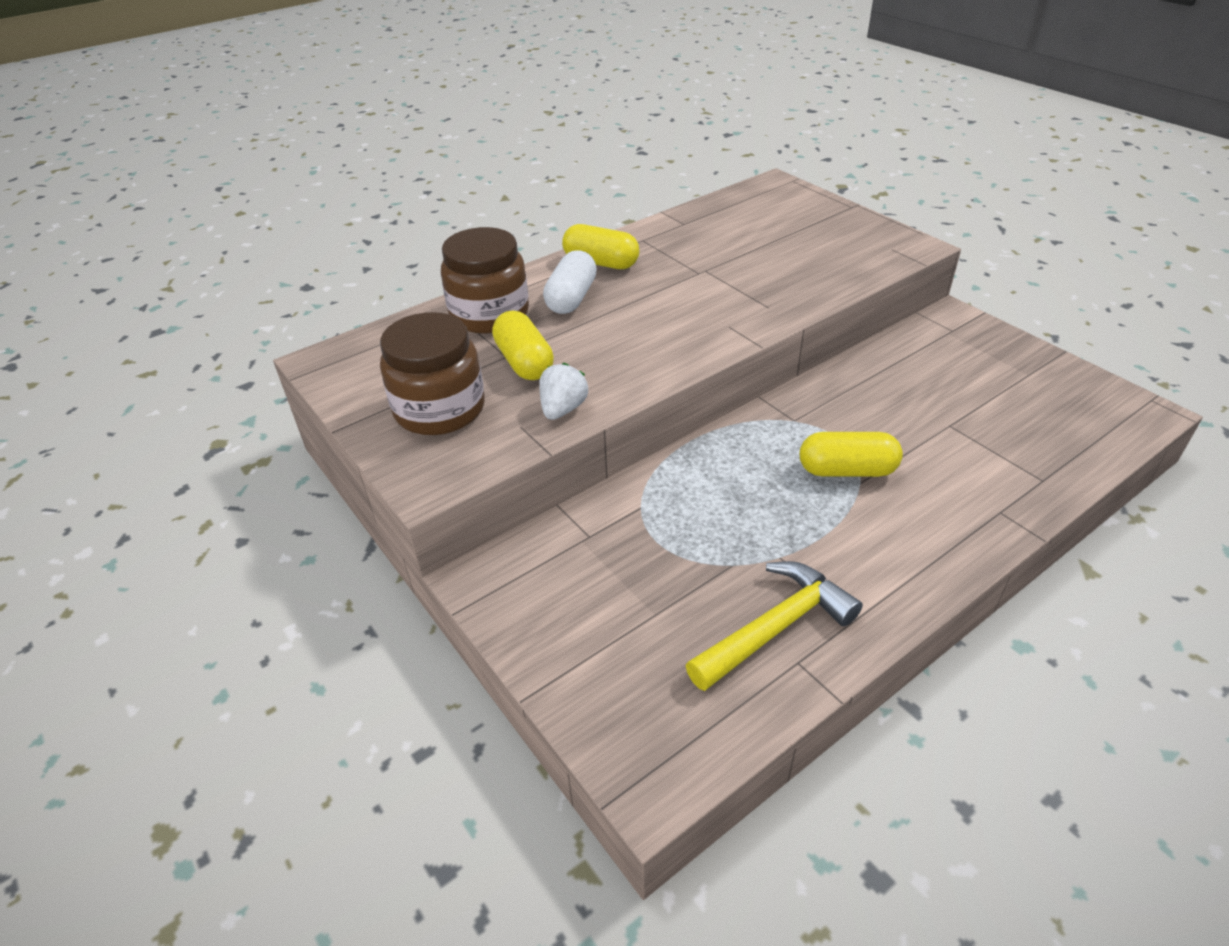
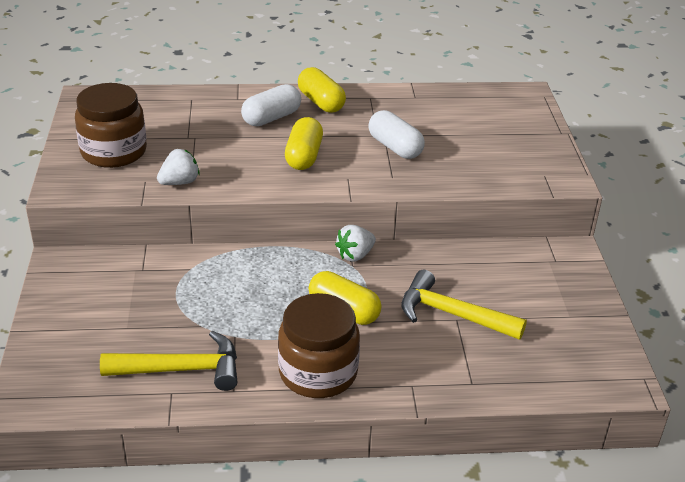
camera: 30 degrees right, 5 degrees down
brown jar [441,227,529,333] -> brown jar moved to [278,293,360,398]
yellow capsule [492,311,554,380] -> yellow capsule moved to [285,117,323,170]
none -> white strawberry [335,225,376,262]
none -> white capsule [368,110,425,159]
none -> yellow hammer [402,270,527,340]

